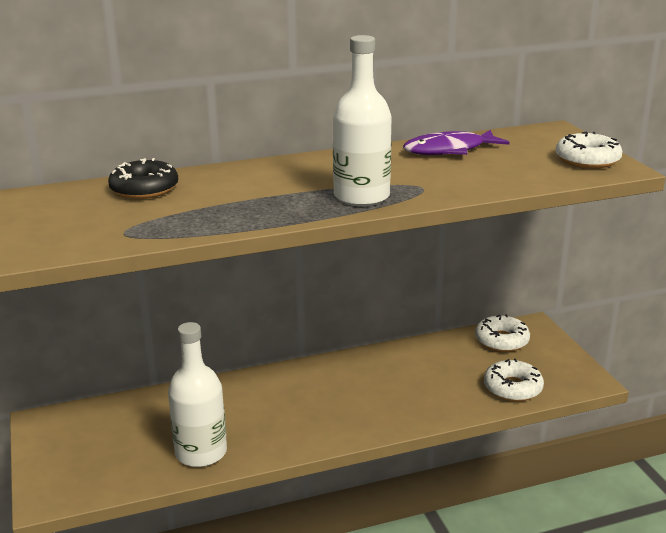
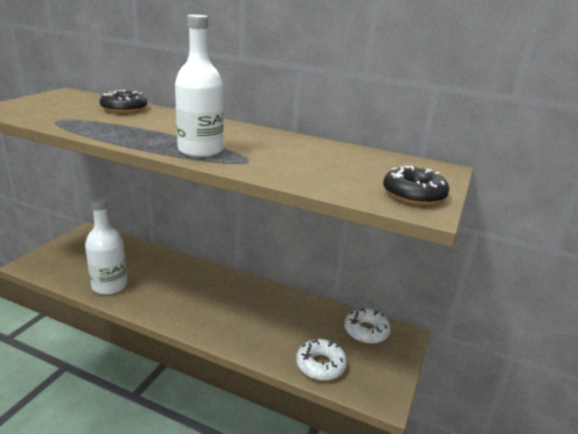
camera: 40 degrees right, 0 degrees up
purple fish [403,130,510,155] -> none
white donut [556,132,622,169] -> black donut [383,166,449,205]

